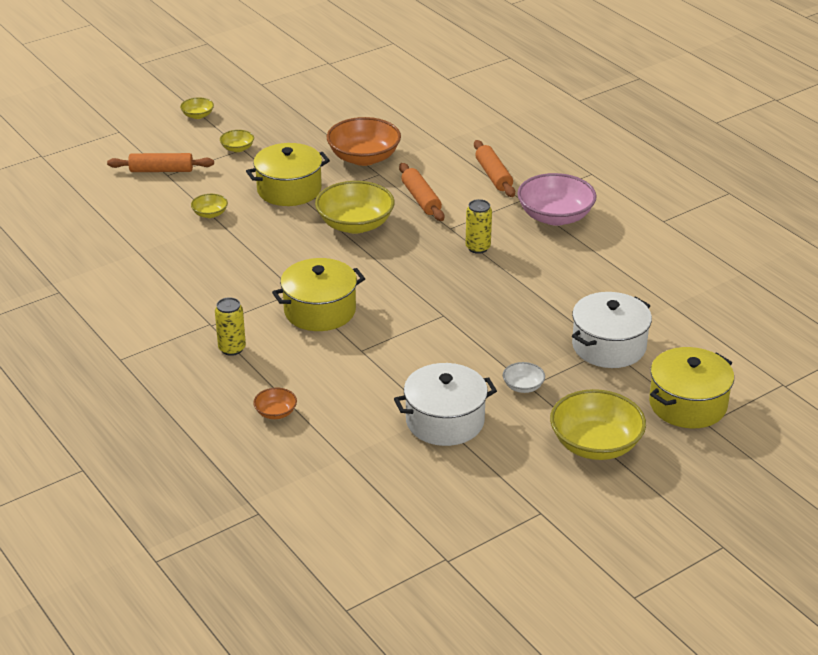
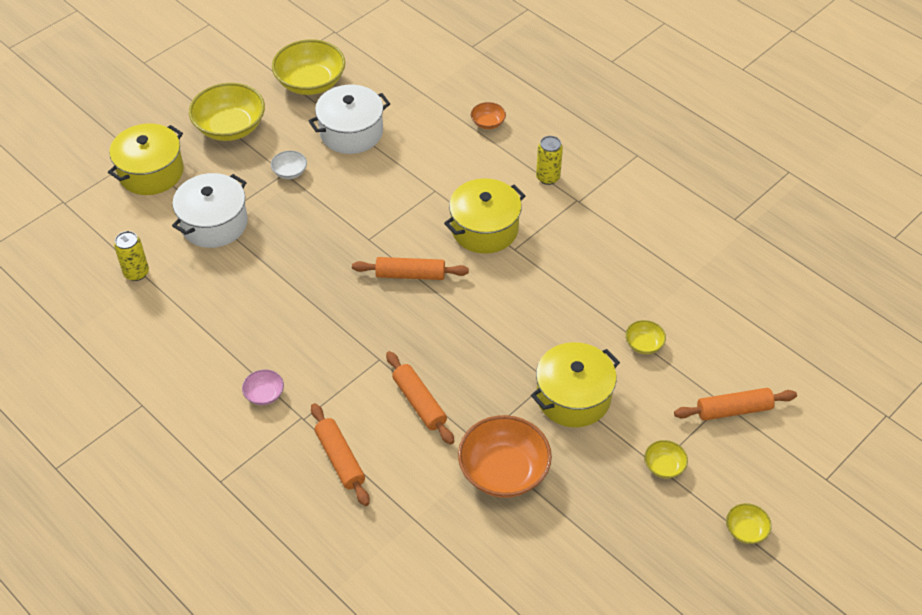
camera: 170 degrees right, 15 degrees up
yellow bowl [315,181,395,234] -> yellow bowl moved to [272,39,345,95]
yellow can [465,199,492,254] -> yellow can moved to [114,231,149,281]
pink bowl [517,173,596,226] -> pink bowl [242,370,284,405], size x0.47
none -> orange rolling pin [352,257,469,280]

